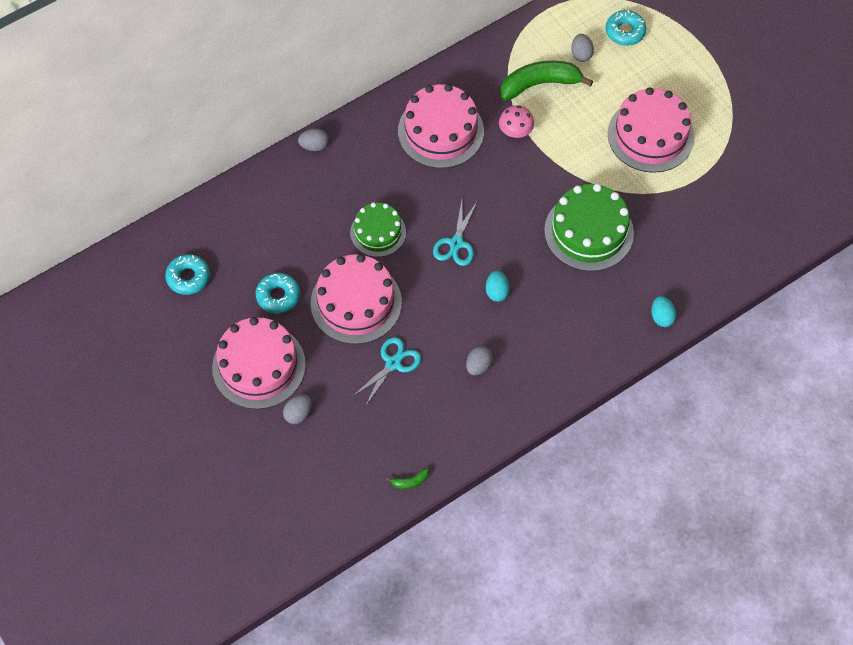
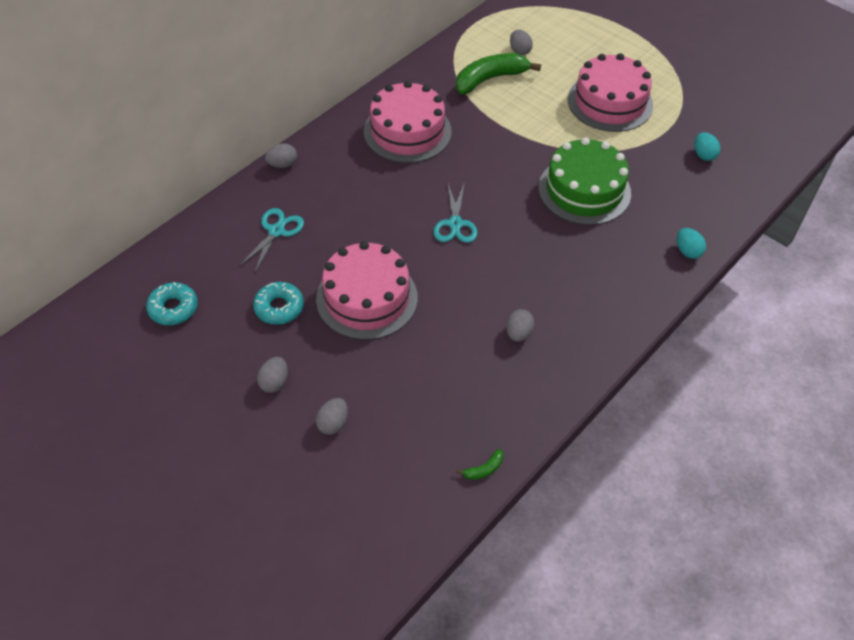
camera: 15 degrees left, 10 degrees down
pink cake [212,317,306,409] -> grey egg [257,357,288,393]
green cake [350,202,406,257] -> none
turquoise scissors [352,337,421,407] -> turquoise scissors moved to [239,208,304,272]
turquoise egg [486,270,510,302] -> turquoise egg moved to [694,132,720,161]
pink mushroom [499,105,534,138] -> none
turquoise donut [606,10,646,46] -> none

